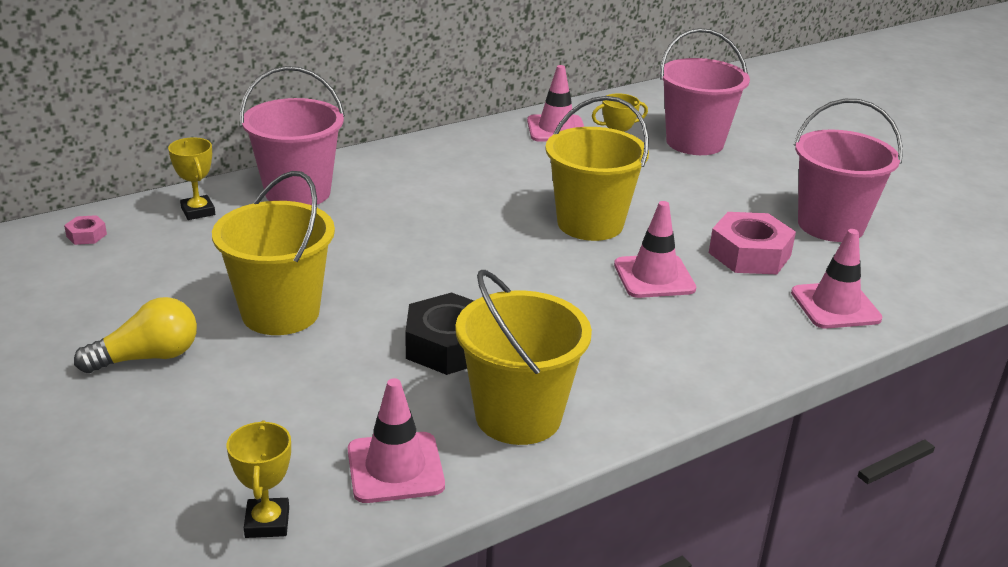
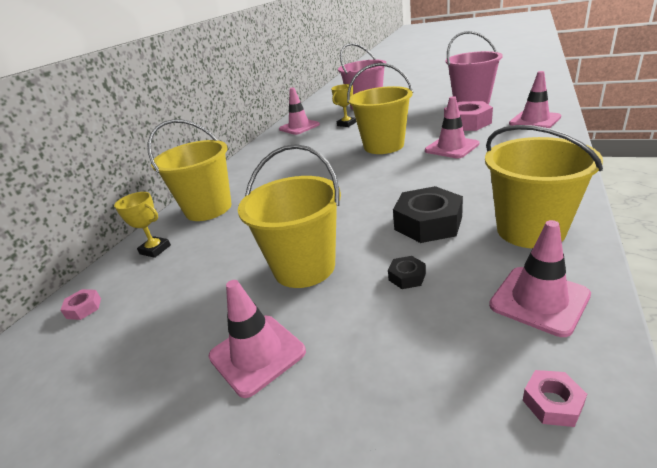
camera: 30 degrees left, 0 degrees up
yellow light bulb [74,297,197,373] -> pink traffic cone [208,280,306,398]
yellow trophy [227,420,291,538] -> pink nut [523,370,587,427]
pink bucket [240,66,345,205] -> yellow bucket [147,119,232,221]
none -> black nut [388,256,426,289]

